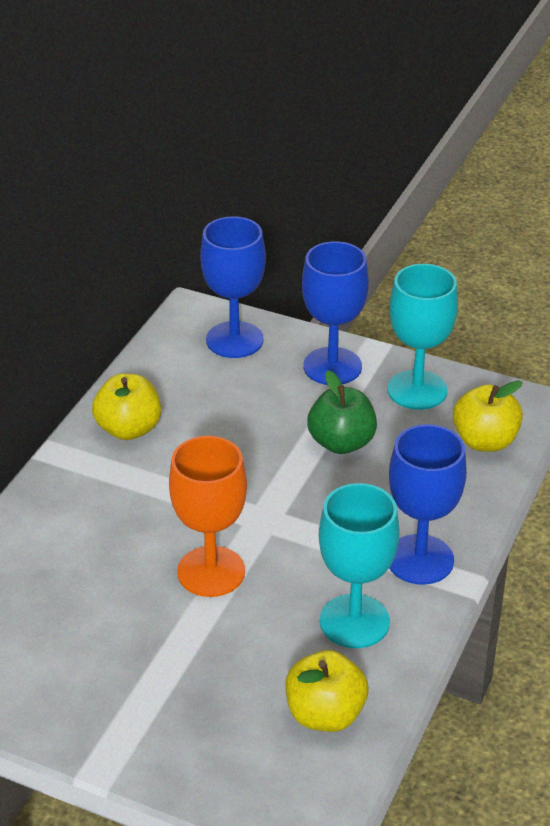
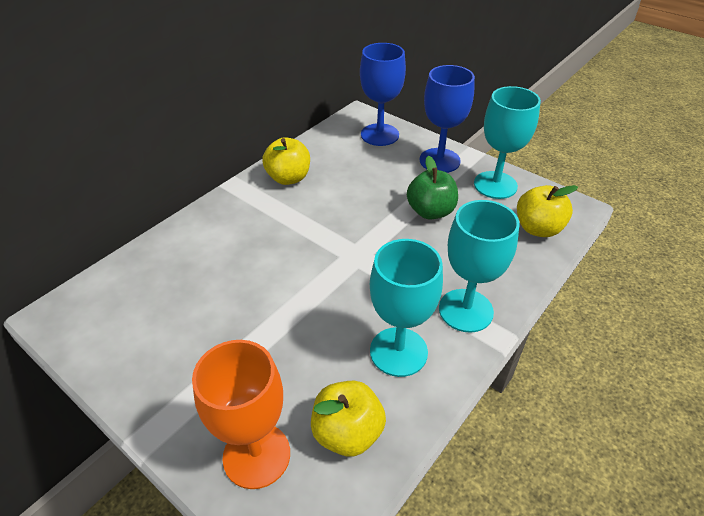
camera: 15 degrees right, 5 degrees up
orange goblet [169,436,247,597] -> orange goblet moved to [192,340,290,489]
blue goblet [389,424,467,585] -> turquoise goblet [439,200,520,333]

